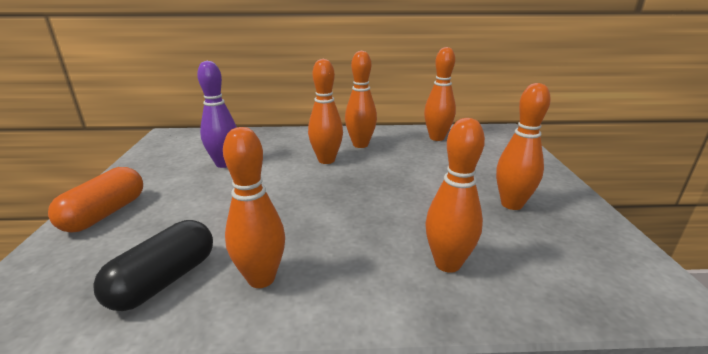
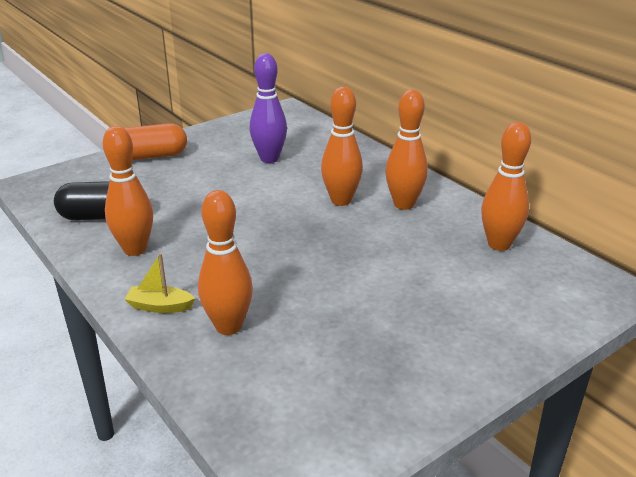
camera: 55 degrees right, 5 degrees up
orange bowling pin [496,83,551,210] -> none
none -> yellow boat [124,253,195,313]

